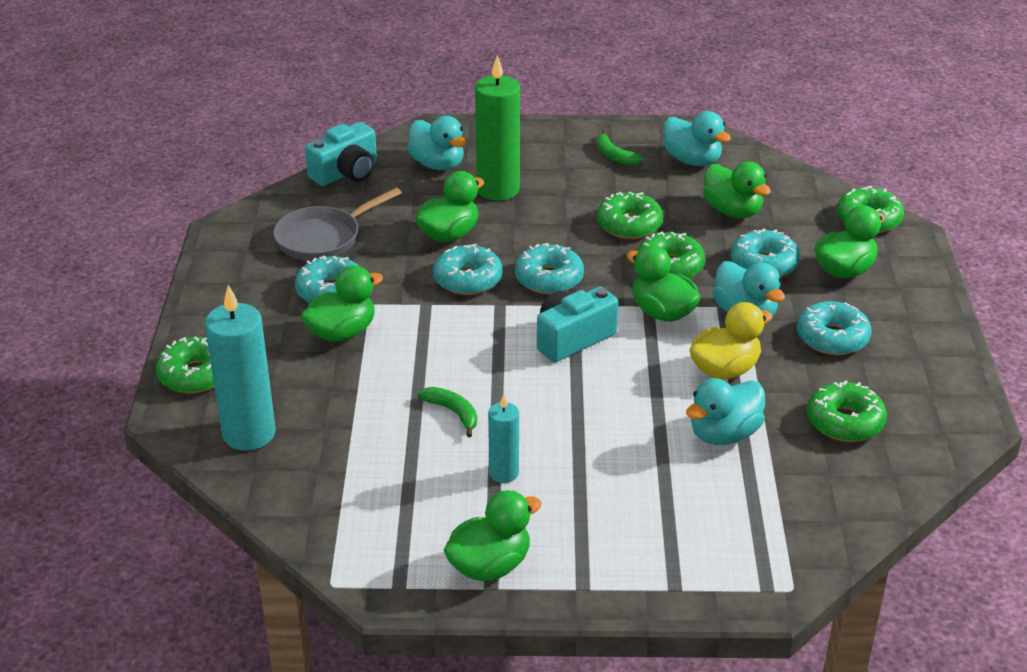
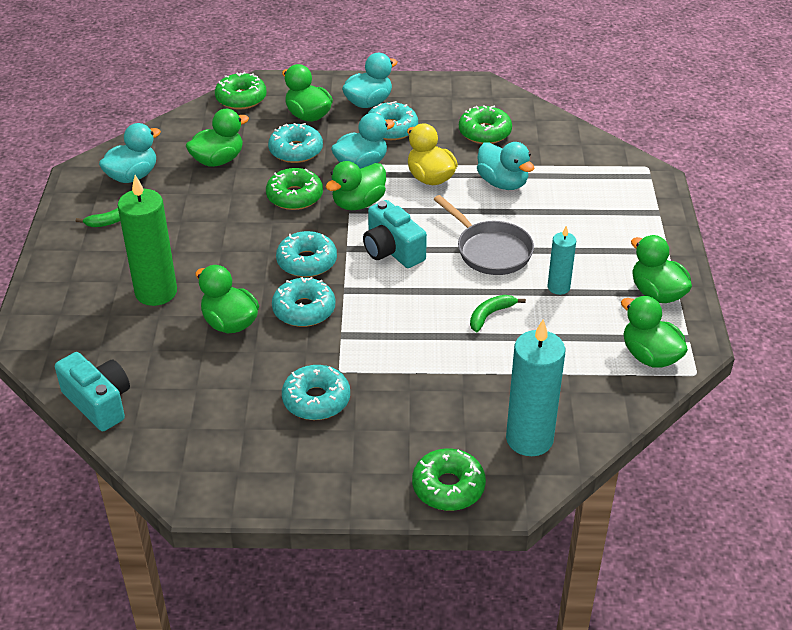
camera: 90 degrees left, 5 degrees up
grey pan [273,188,402,261] -> grey pan moved to [434,195,534,275]
green duck [301,266,383,342] -> green duck moved to [621,296,688,368]
turquoise duck [407,116,466,170] -> turquoise duck moved to [342,53,397,108]
green donut [597,192,663,239] -> none

